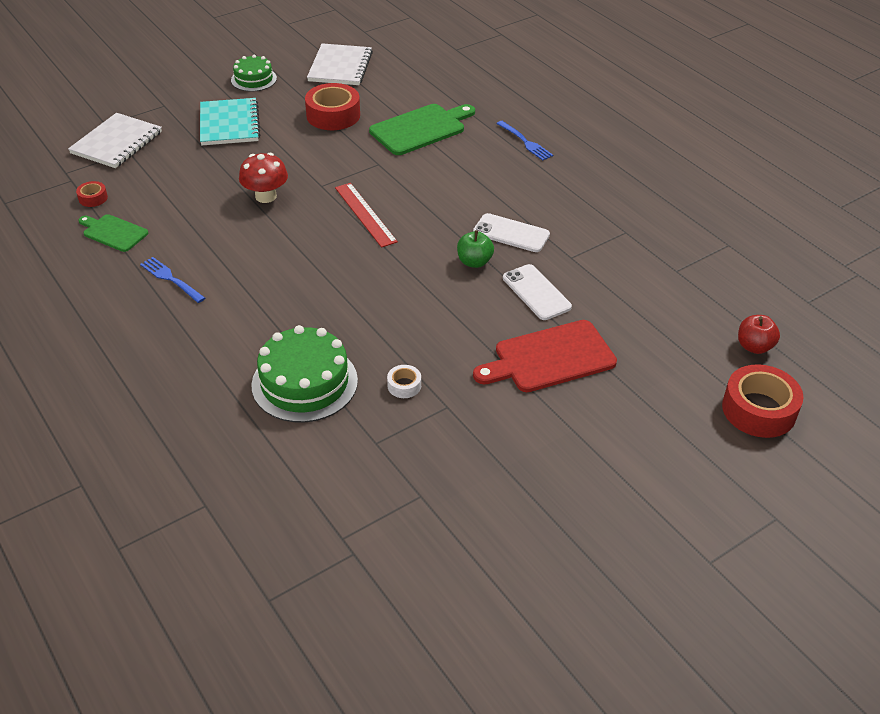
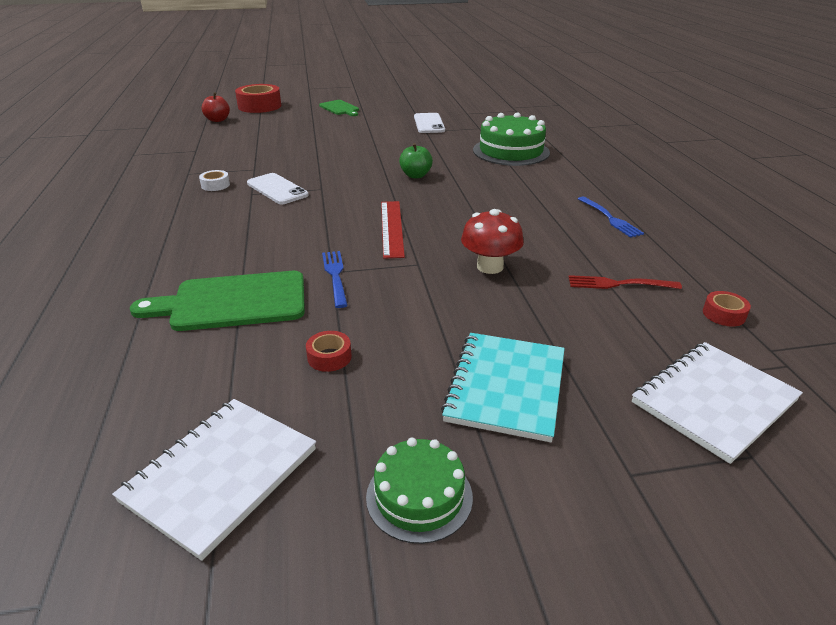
camera: 155 degrees left, 10 degrees down
green cutting board [78,214,148,252] -> green cutting board moved to [319,100,359,116]
red tape [305,83,360,130] -> red tape [306,331,352,372], size x0.47
white tape [387,365,421,398] -> white tape moved to [199,170,230,191]
green apple [457,230,494,268] -> green apple moved to [399,143,433,178]
red cutting board [473,320,617,392] -> none
blue fork [496,121,553,161] -> blue fork moved to [322,251,348,308]
white phone [503,264,572,320] -> white phone moved to [414,113,445,133]
none -> red fork [569,275,682,289]

